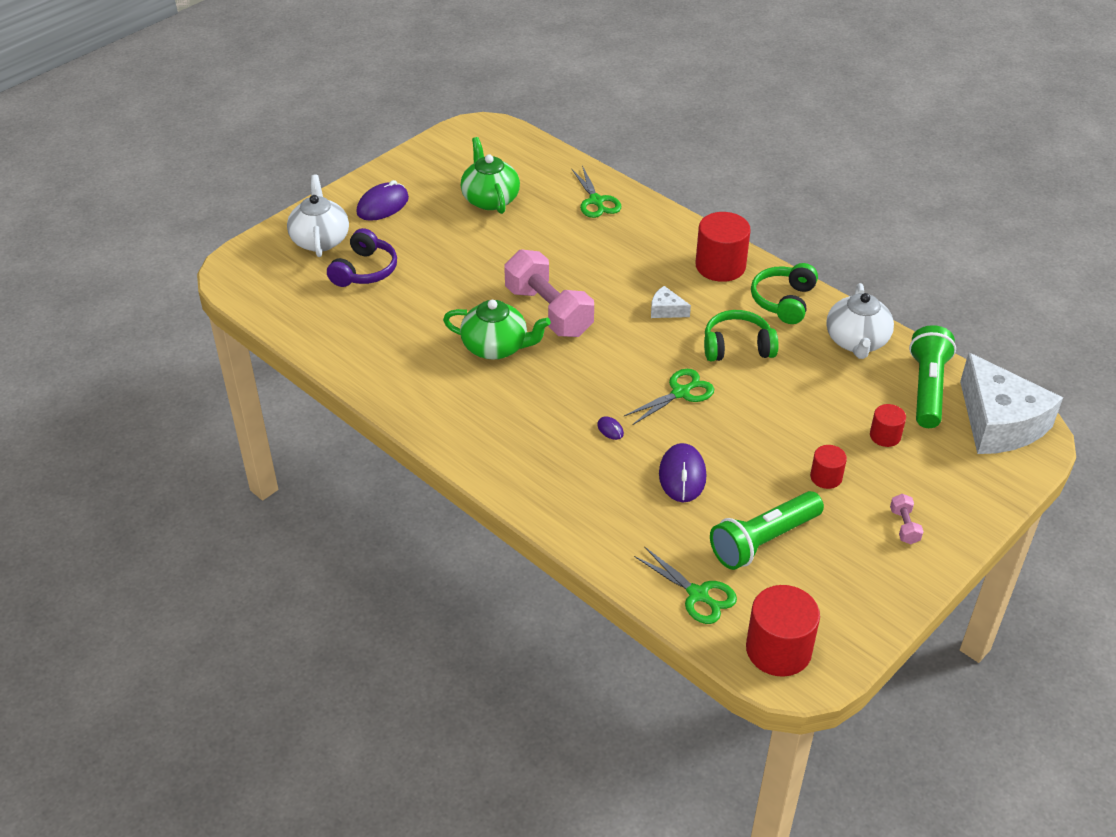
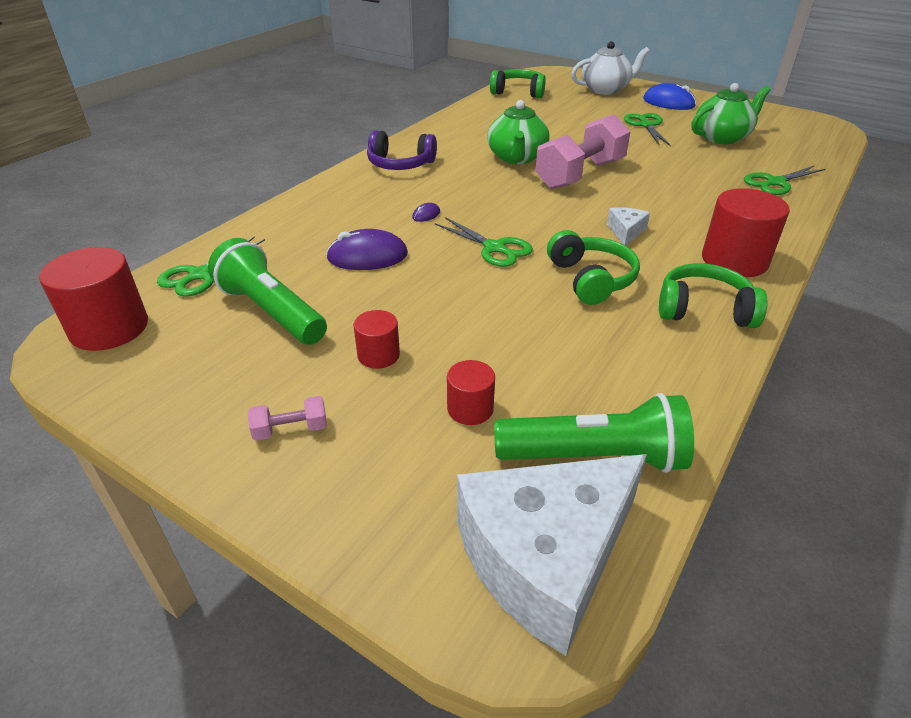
camera: 80 degrees right, 5 degrees down
purple headphones [327,228,397,287] -> purple headphones moved to [367,130,437,170]
purple mouse [356,180,409,221] -> blue mouse [643,83,696,110]
white teapot [826,283,894,359] -> none
none -> green headphones [490,69,546,98]
none -> green scissors [624,113,671,146]

